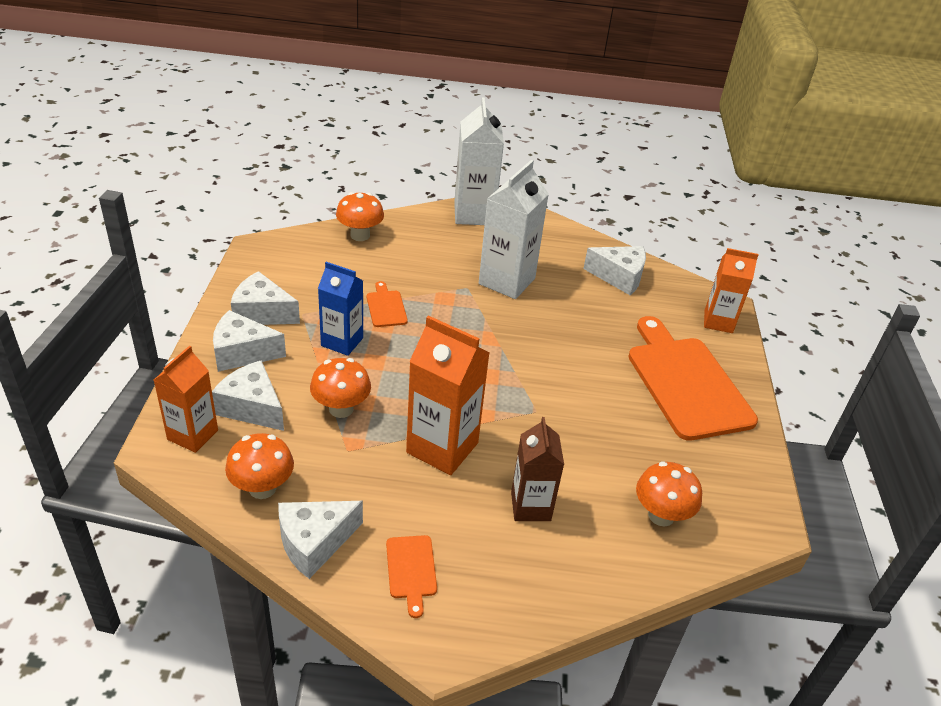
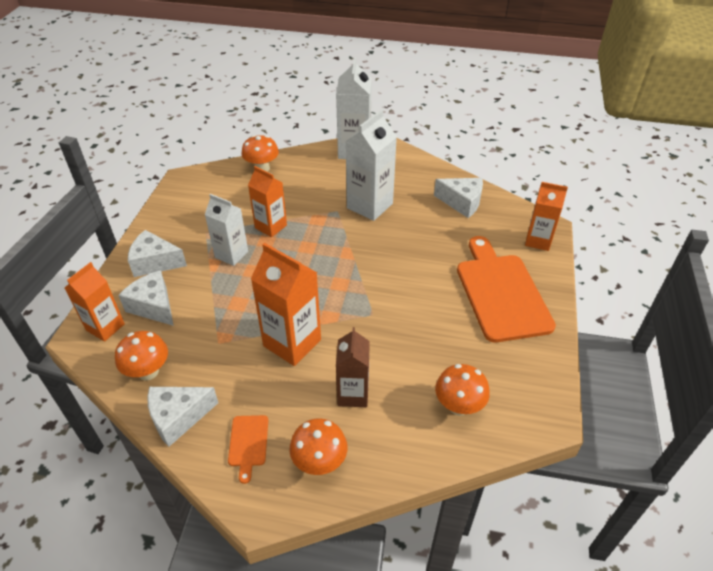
camera: 10 degrees right, 5 degrees up
white cheese [231,271,300,325] -> none
orange mushroom [310,358,371,418] -> orange mushroom moved to [289,419,347,475]
blue carton [318,262,363,356] -> white carton [205,194,248,266]
orange cutting board [367,281,408,327] -> orange carton [248,166,287,237]

